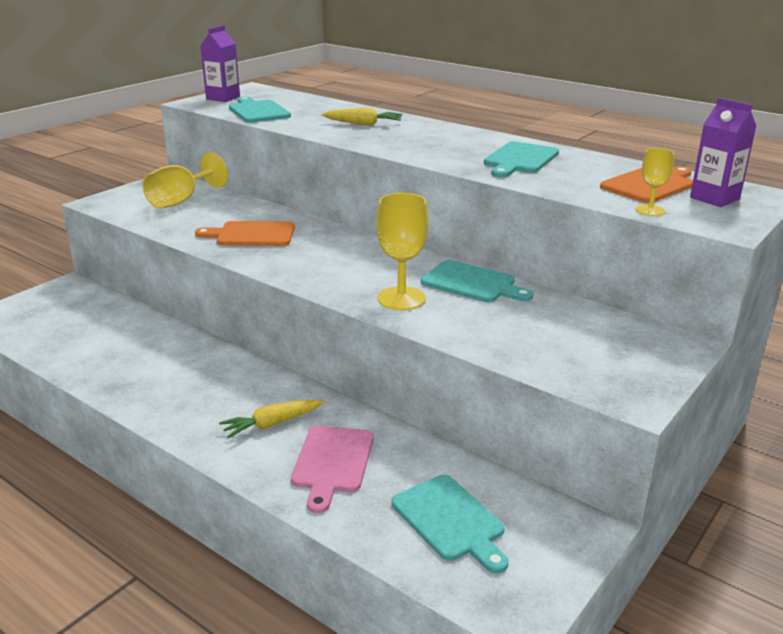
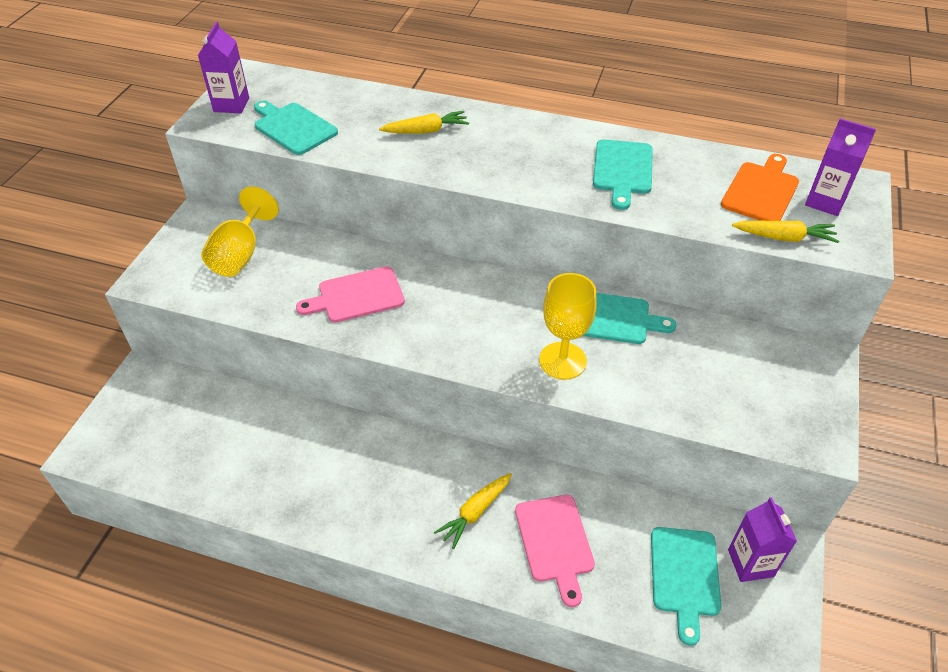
camera: 20 degrees left, 20 degrees up
orange cutting board [195,221,295,246] -> pink cutting board [296,266,405,323]
turquoise cutting board [391,475,508,573] -> turquoise cutting board turned 60 degrees clockwise [651,527,721,646]
yellow goblet [636,148,674,216] -> yellow carrot [732,221,839,243]
none -> purple carton [728,497,797,582]

